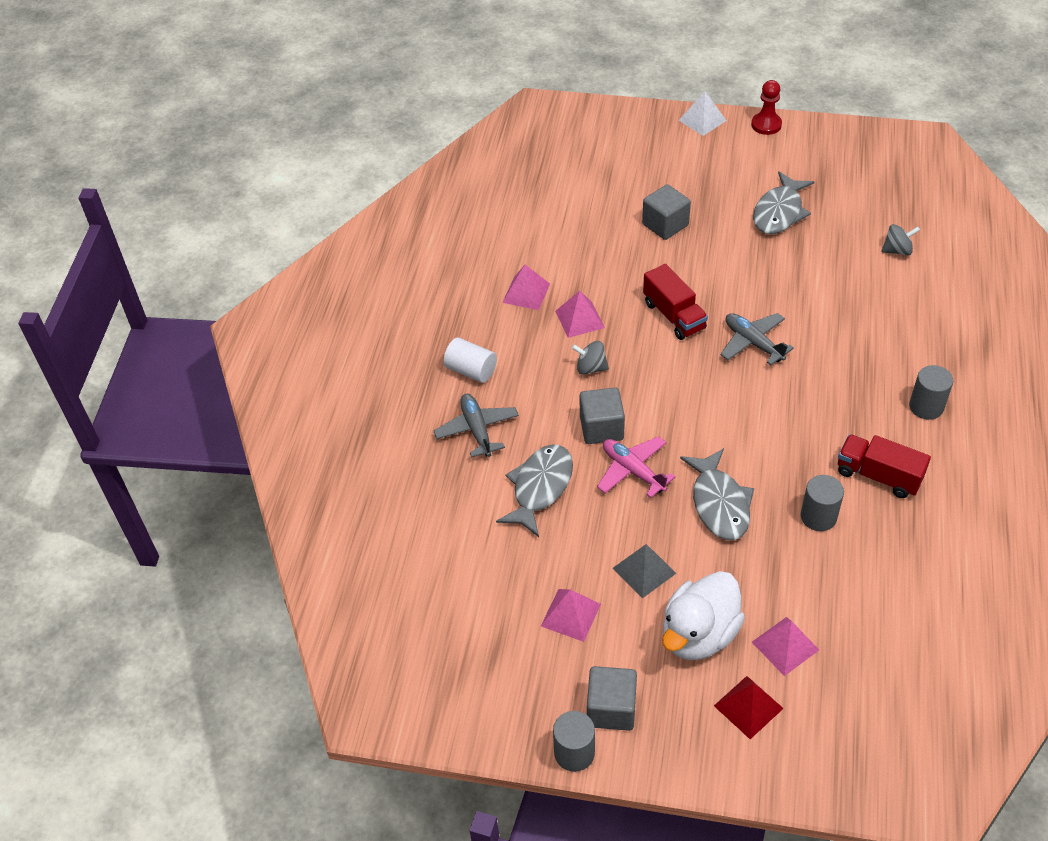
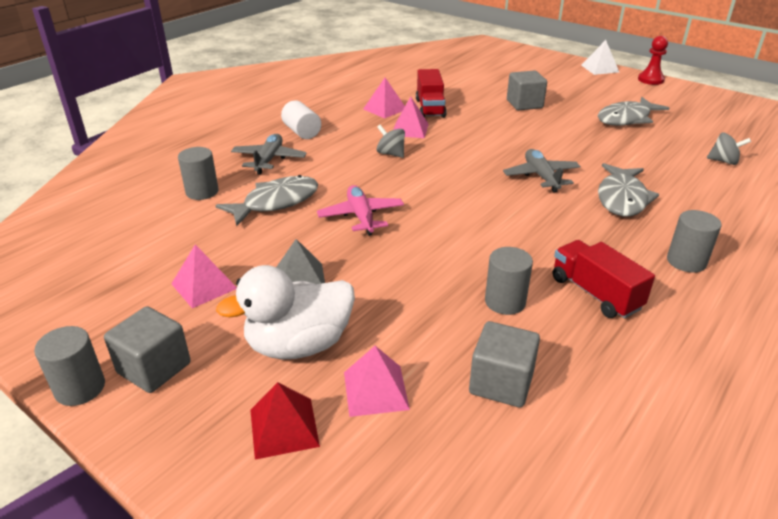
camera: 25 degrees right, 15 degrees down
grey cube [580,388,625,444] -> grey cube moved to [469,321,540,408]
red truck [643,264,708,340] -> red truck moved to [416,69,447,118]
grey fish [680,448,754,540] -> grey fish moved to [598,163,659,216]
none -> grey cylinder [178,147,219,200]

